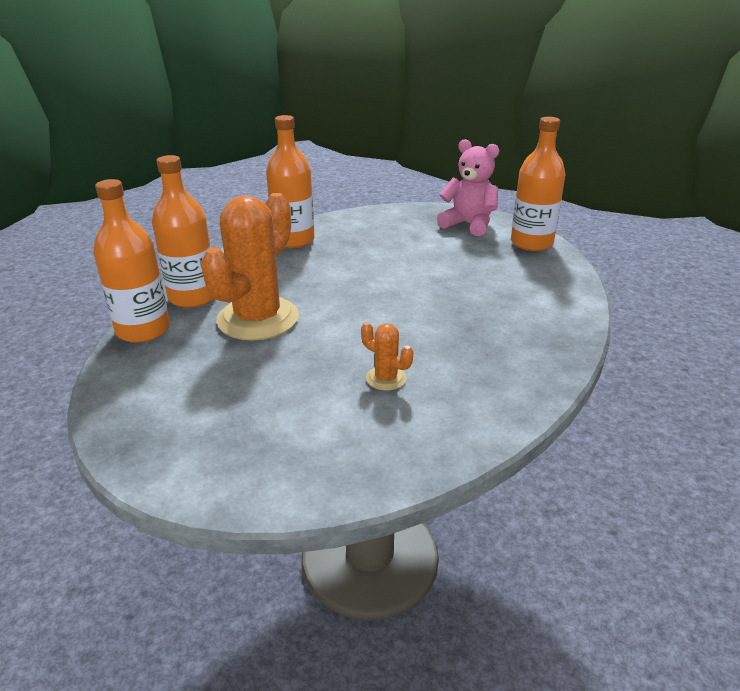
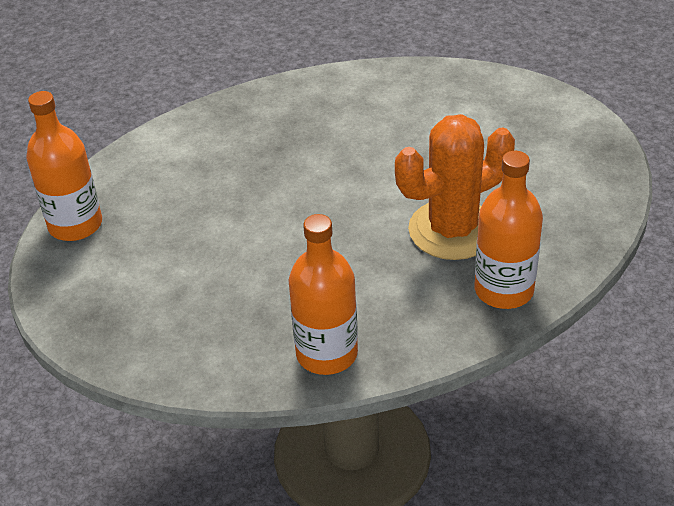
camera: 145 degrees left, 10 degrees up
orange bottle [93,179,170,343] -> none
orange cactus [361,322,413,391] -> none
pink teddy bear [437,139,499,236] -> none

